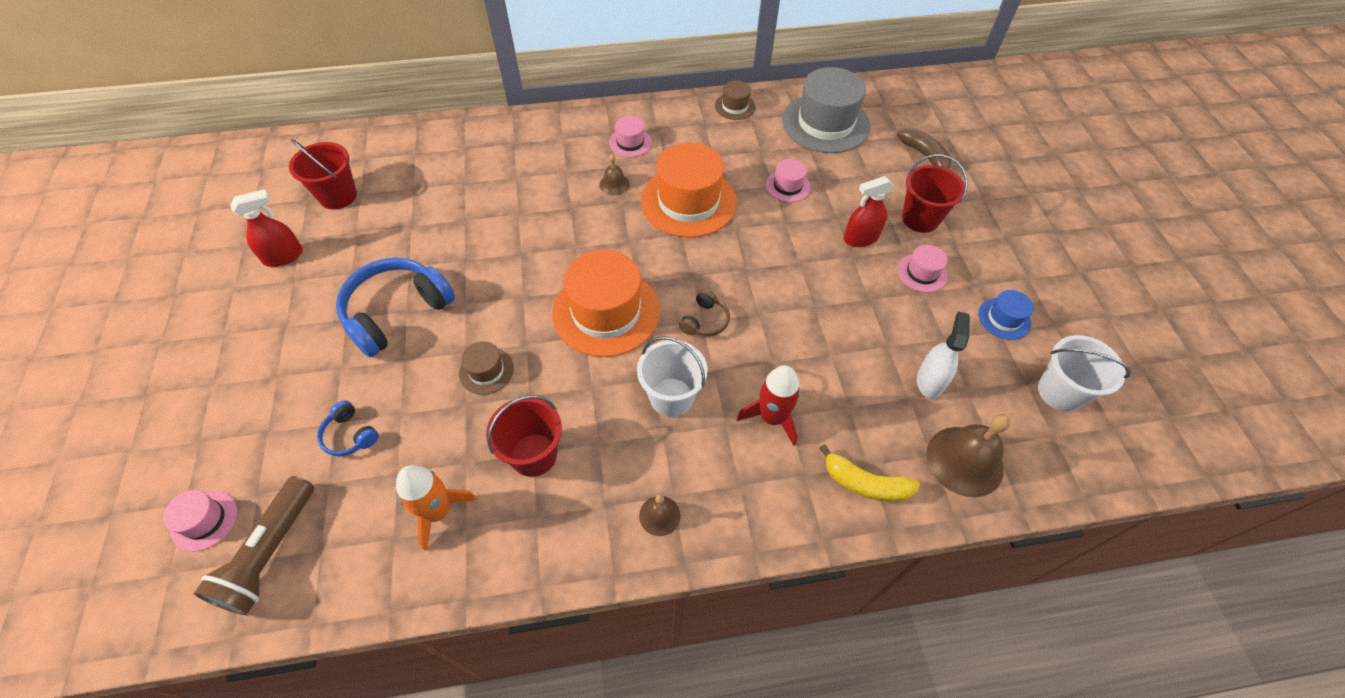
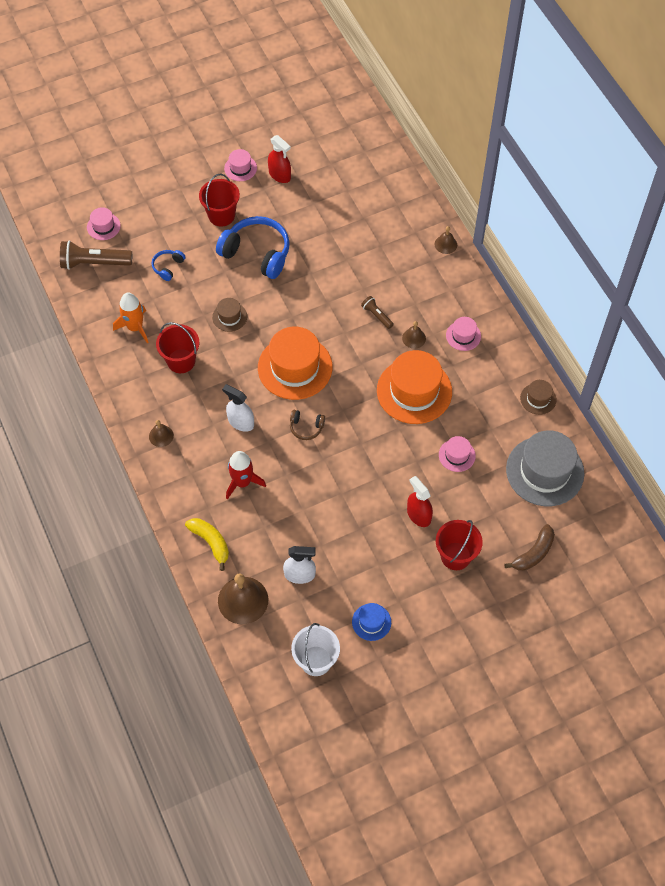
camera: 75 degrees right, 5 degrees up
red bucket [289,139,357,210] -> red bucket moved to [199,174,240,227]
white bucket [637,336,707,417] -> white spray bottle [222,384,254,432]
yellow banana [819,444,920,502] -> yellow banana turned 135 degrees clockwise [185,518,229,571]
pink hat [898,245,948,292] -> pink hat moved to [224,149,257,181]
none -> brown flashlight [361,296,394,329]
none -> brown bell [435,226,457,254]

